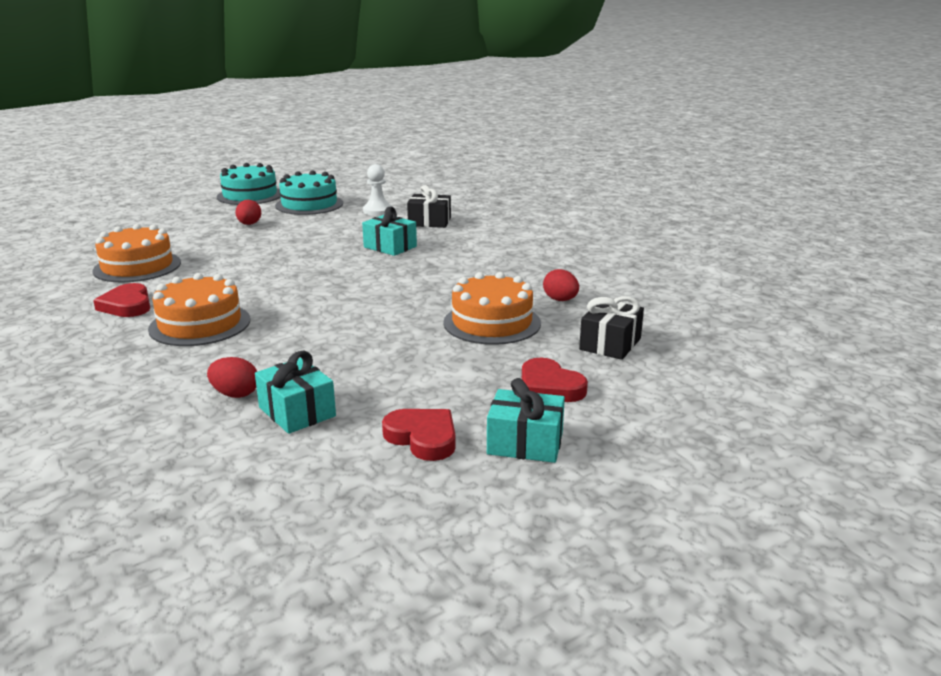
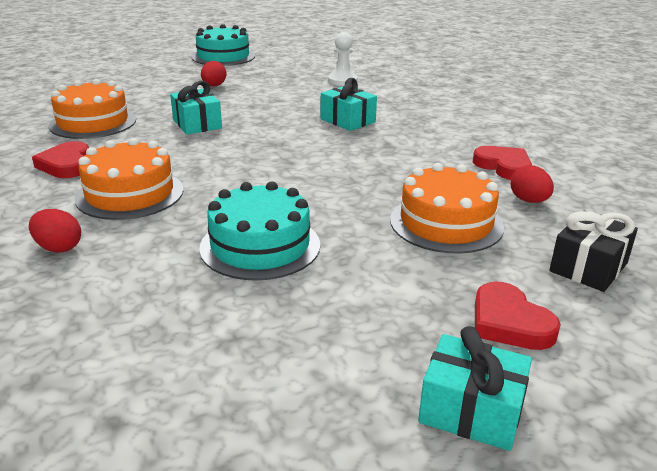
camera: 10 degrees right, 5 degrees up
red egg [207,357,257,398] -> red egg moved to [29,209,81,253]
turquoise gift [255,351,336,434] -> turquoise gift moved to [170,81,222,135]
turquoise cake [275,170,343,215] -> turquoise cake moved to [199,181,320,281]
red heart [382,409,456,461] -> red heart moved to [473,146,532,180]
black gift [407,185,451,228] -> none

